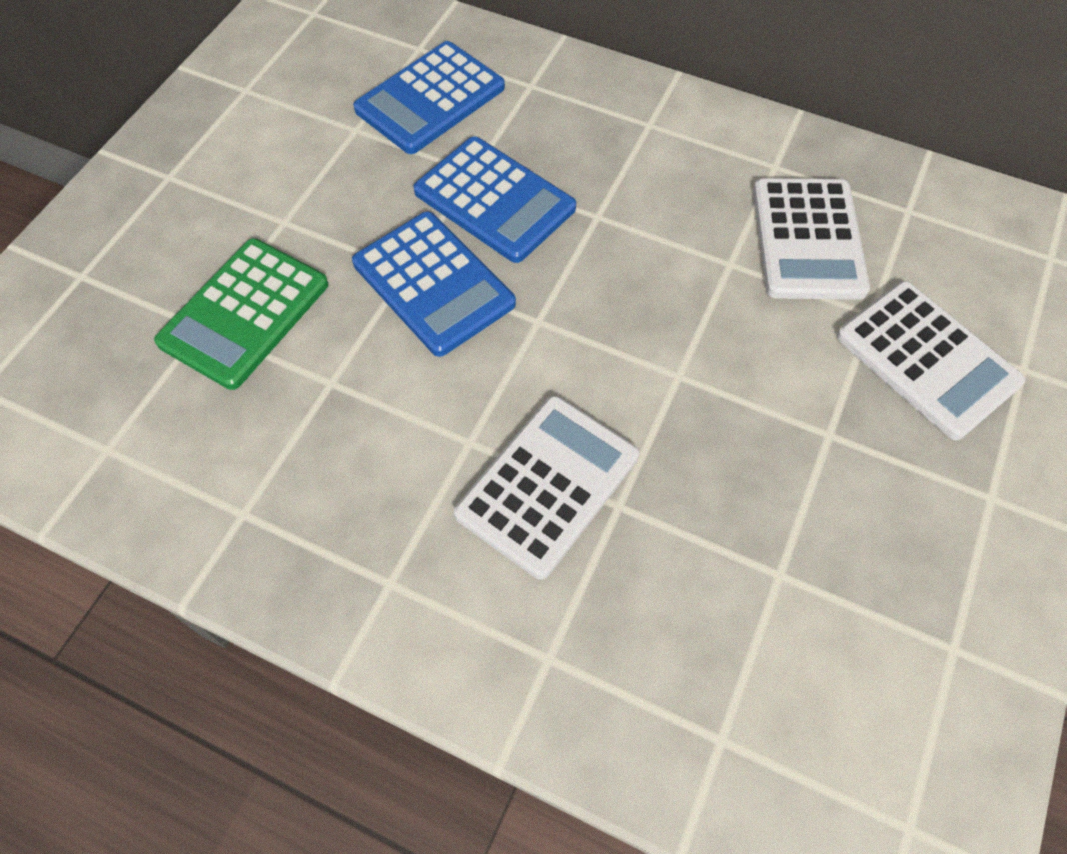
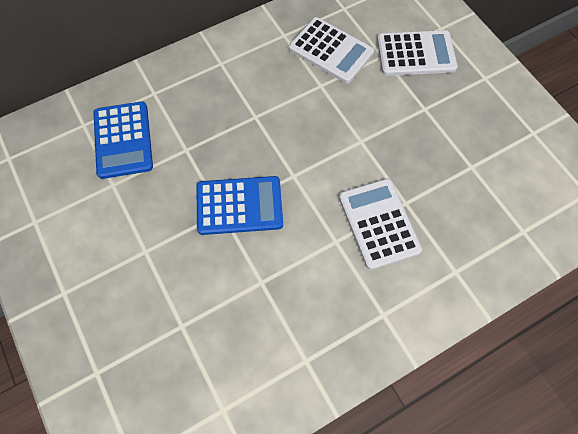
camera: 55 degrees left, 5 degrees up
green calculator [154,238,328,390] -> none
blue calculator [413,136,576,263] -> none

